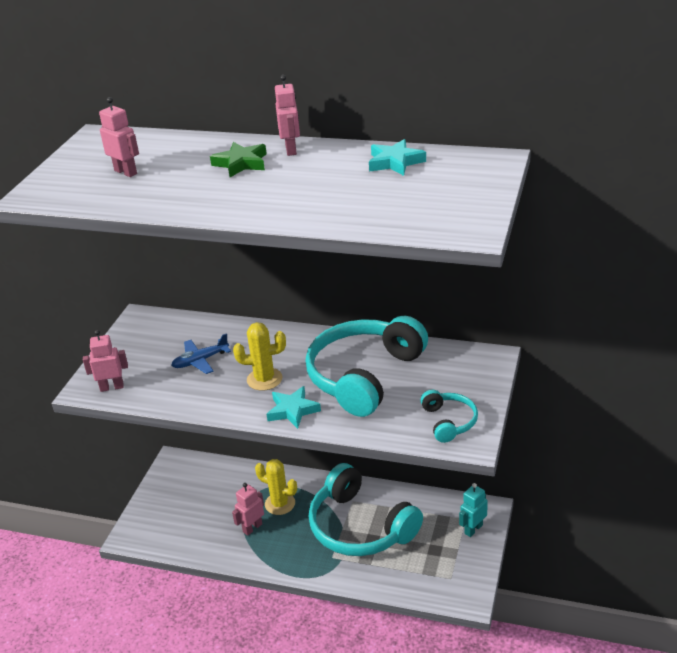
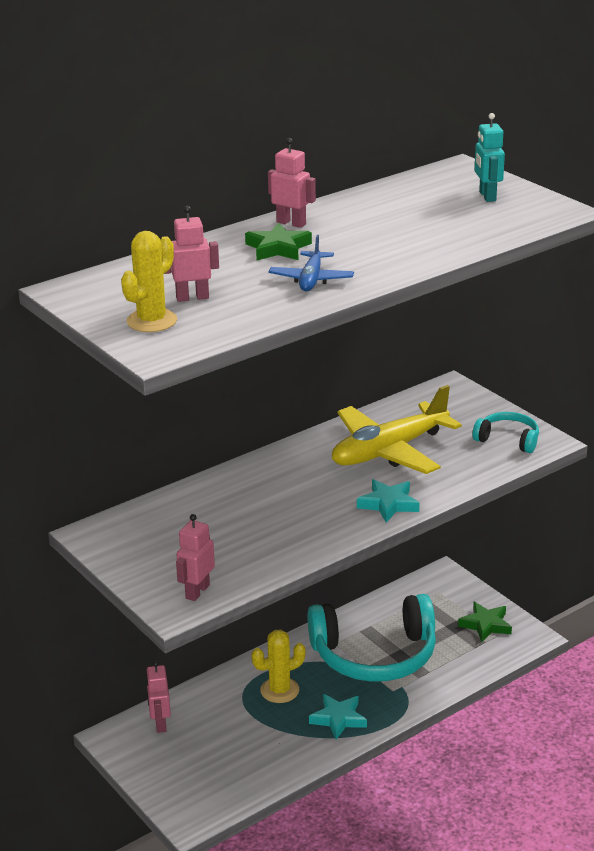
camera: 55 degrees left, 5 degrees down
blue plane [171,333,231,374] -> blue plane moved to [269,235,354,291]
pink robot [232,483,264,536] -> pink robot moved to [146,661,171,733]
yellow cactus [233,322,286,391] -> yellow cactus moved to [121,231,177,332]
turquoise headphones [306,316,428,417] -> yellow plane [332,385,462,474]
turquoise star [369,139,426,176] -> turquoise star moved to [309,694,367,740]
turquoise robot [459,483,488,537] -> turquoise robot moved to [475,113,505,202]
none -> green star [458,602,512,642]

